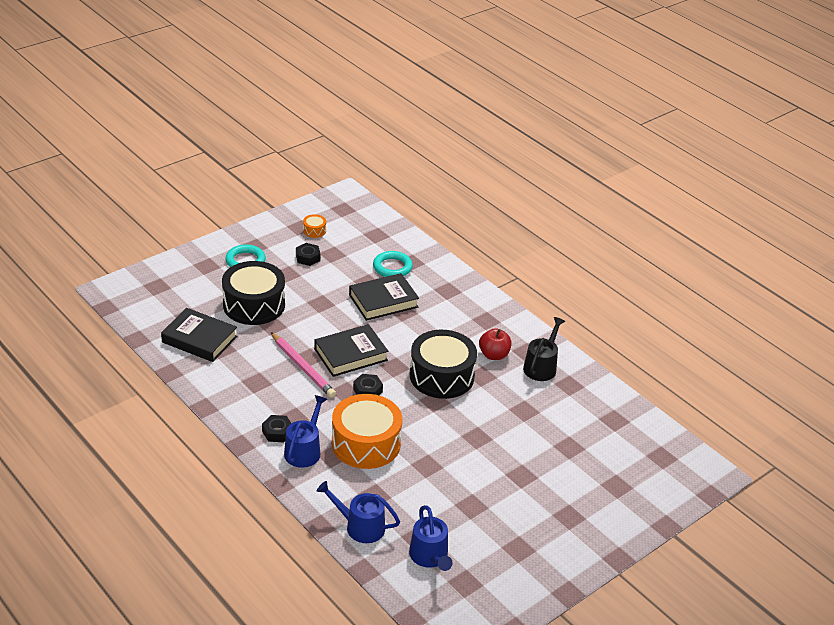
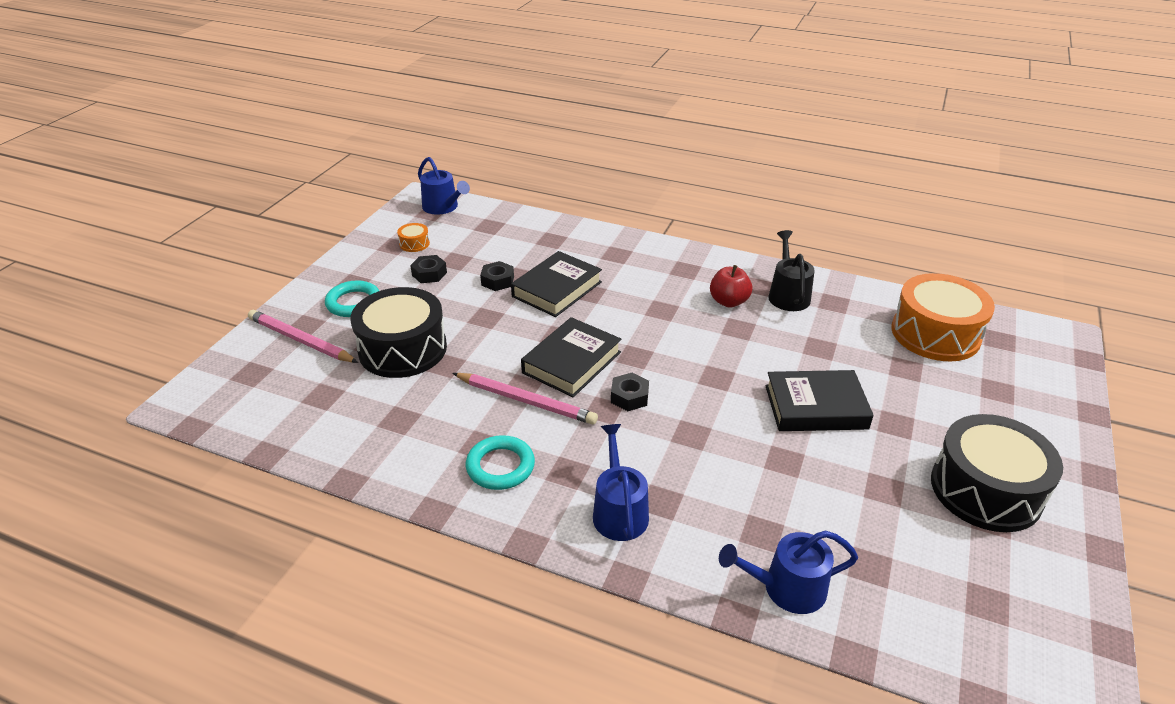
camera: 25 degrees left, 0 degrees up
black book [161,308,237,362] -> black book moved to [765,370,874,431]
black nut [262,415,291,442] -> black nut moved to [480,261,514,291]
orange drum [332,394,402,469] -> orange drum moved to [892,273,995,362]
turquoise ring [373,251,413,277] -> turquoise ring moved to [466,435,535,490]
blue watering can [409,505,453,571] -> blue watering can moved to [418,157,470,215]
black drum [410,330,477,399] -> black drum moved to [931,414,1063,532]
none -> pink pencil [248,310,358,363]

